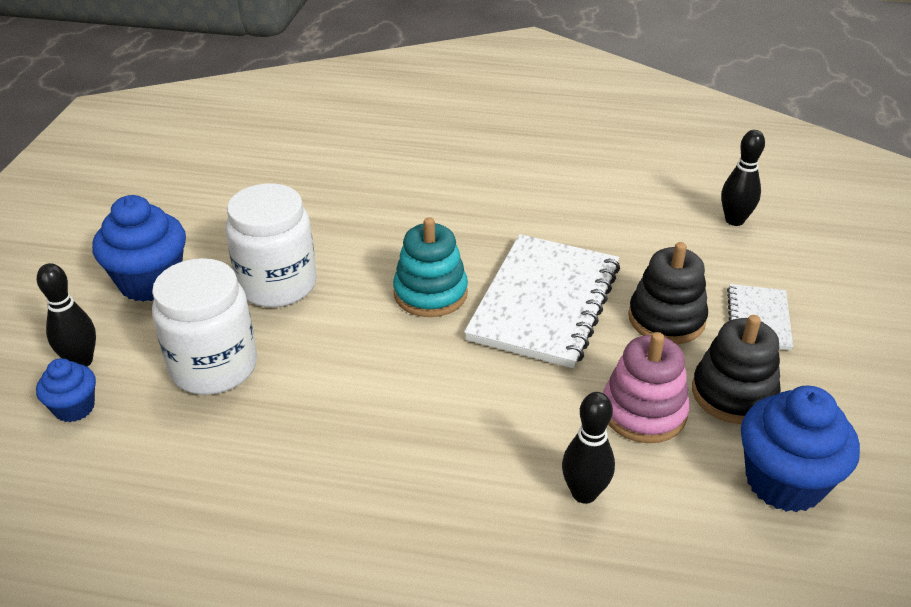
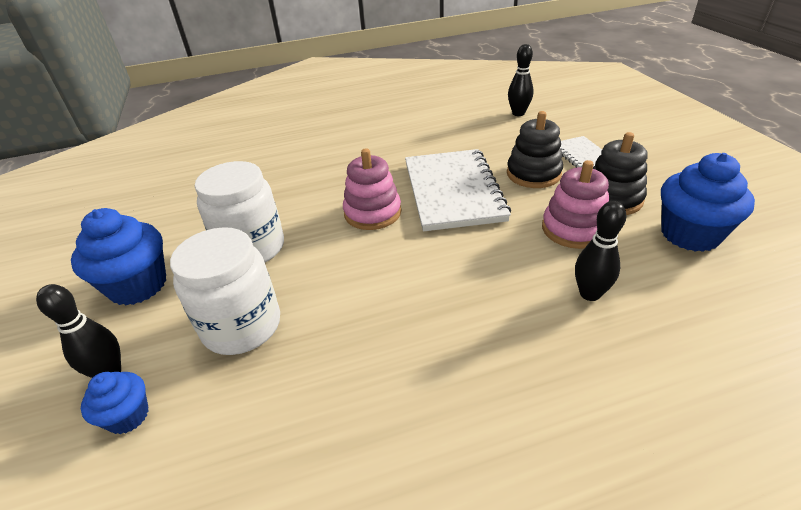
camera: 25 degrees left, 0 degrees up
turquoise stacking toy [393,217,468,317] -> pink stacking toy [343,149,401,230]

